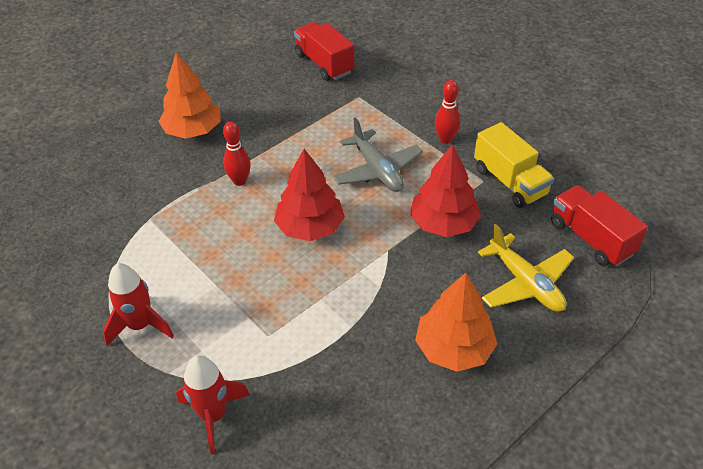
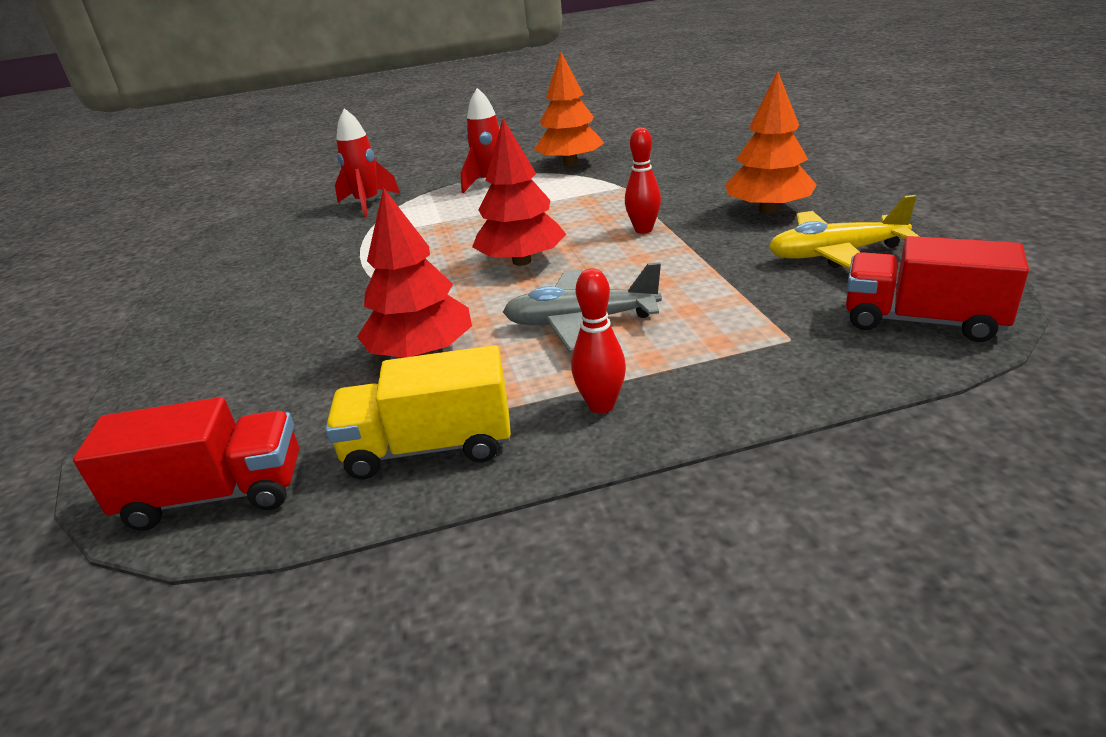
camera: 120 degrees right, 15 degrees down
red truck [294,22,354,81] -> red truck turned 150 degrees counterclockwise [846,236,1029,342]
orange tree [415,273,497,372] -> orange tree moved to [534,52,604,166]
yellow plane [478,224,574,312] -> yellow plane moved to [769,195,920,269]

